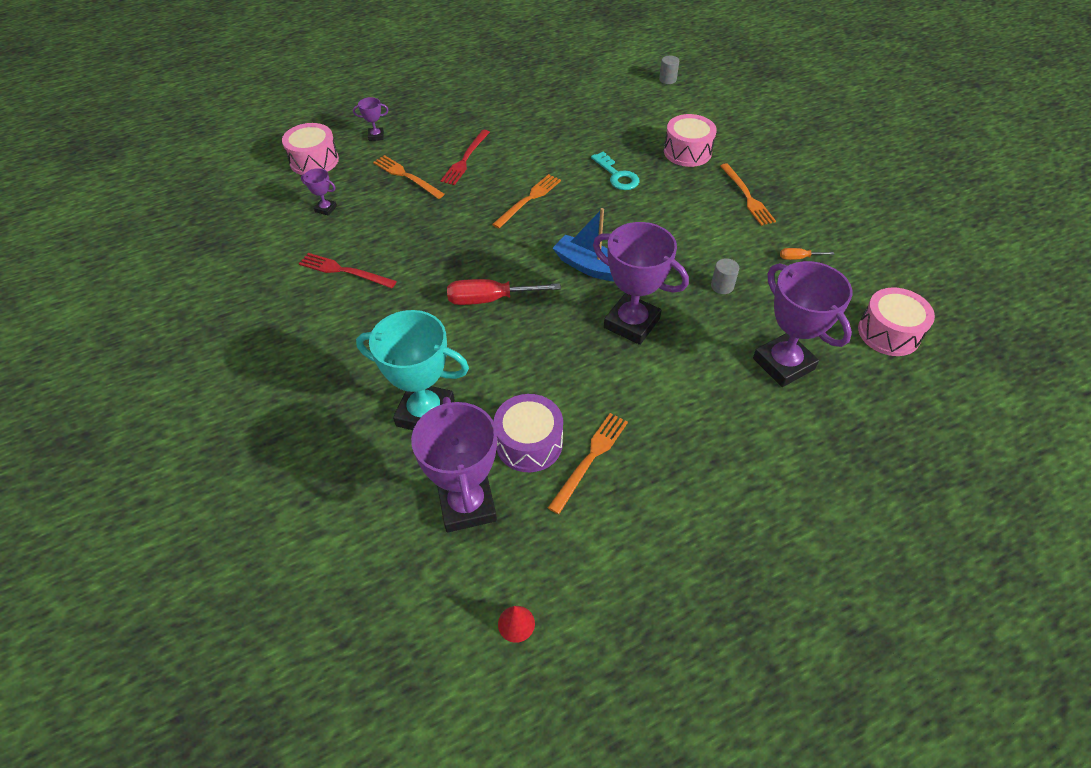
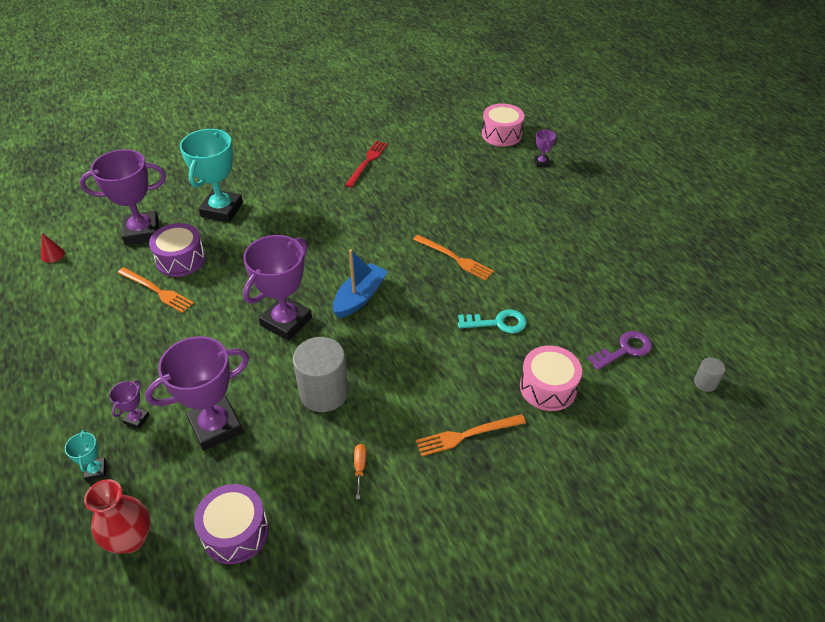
camera: 90 degrees right, 5 degrees down
purple trophy [301,168,337,216] -> purple trophy moved to [109,380,150,429]
orange fork [373,155,445,199] -> none
red fork [441,130,490,185] -> none
red screwdriver [447,279,561,305] -> none
turquoise key [591,151,639,190] -> turquoise key turned 150 degrees counterclockwise [458,309,527,333]
grey cylinder [711,258,739,294] -> grey cylinder [293,337,349,412], size x2.13
pink drum [858,288,935,356] -> purple drum [194,484,269,564]
none -> turquoise trophy [65,430,107,481]
none -> red vase [84,479,150,553]
none -> purple key [587,331,652,370]

